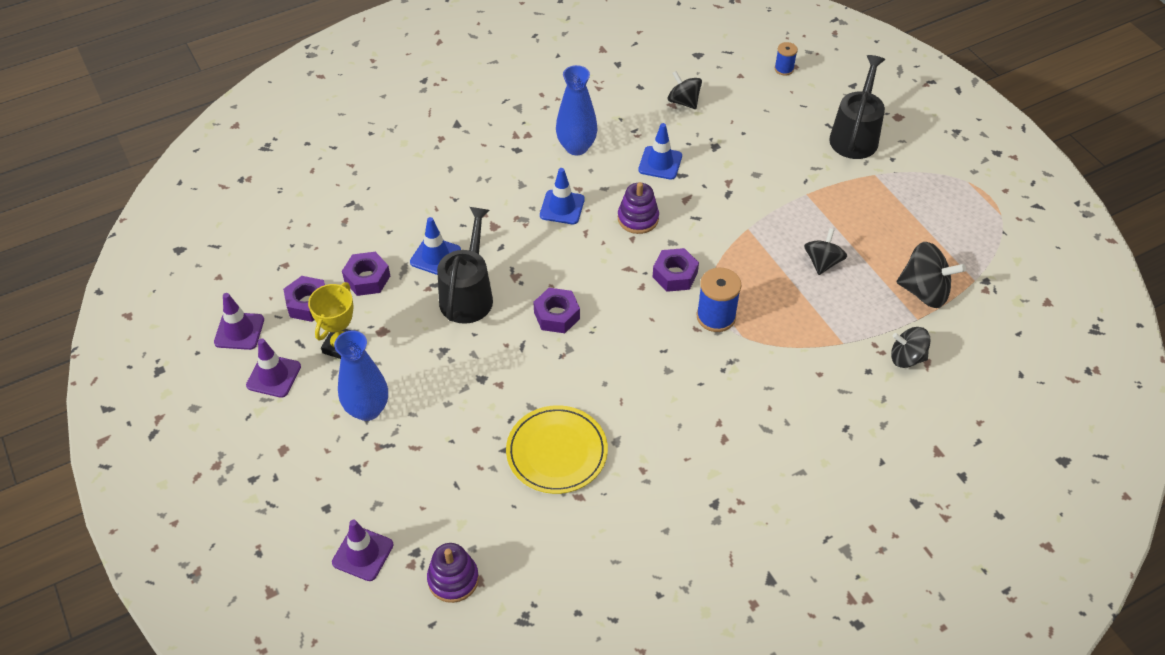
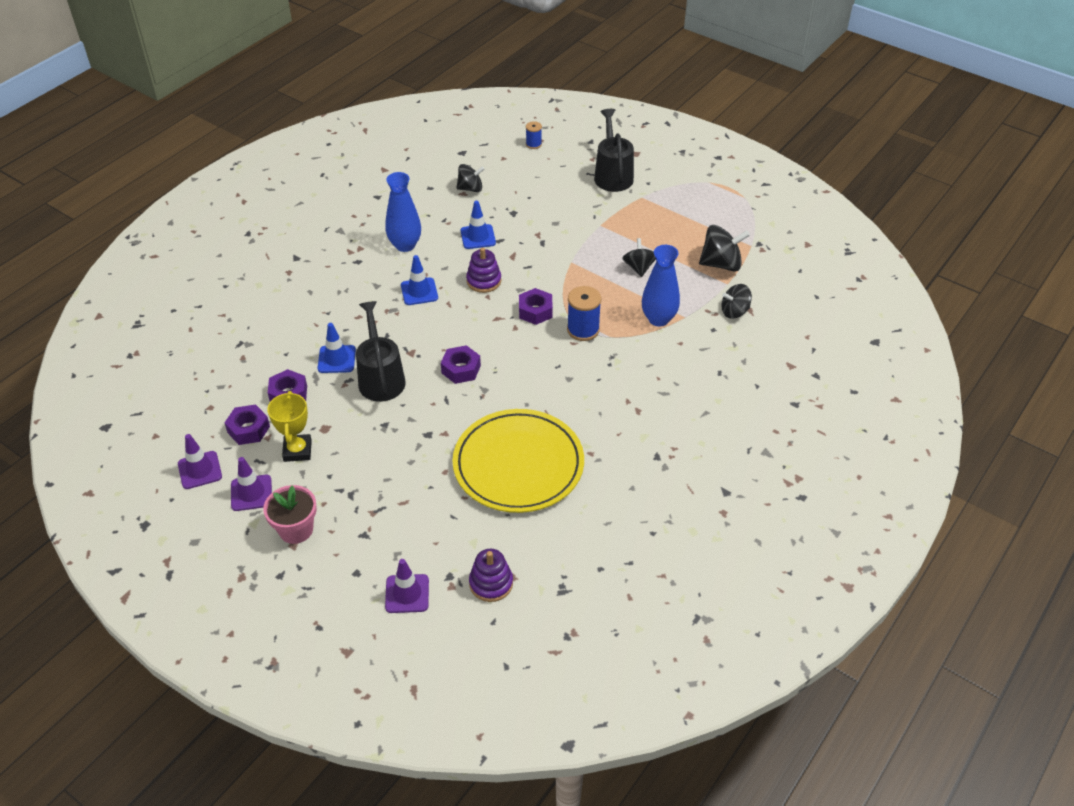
camera: 25 degrees left, 5 degrees down
blue vase [334,330,388,421] -> blue vase moved to [642,245,680,327]
yellow plate [506,405,608,494] -> yellow plate [453,409,584,513], size x1.53
black spinning top [668,71,702,109] -> black spinning top turned 150 degrees clockwise [457,164,484,192]
none -> pink flower pot [263,485,317,544]

